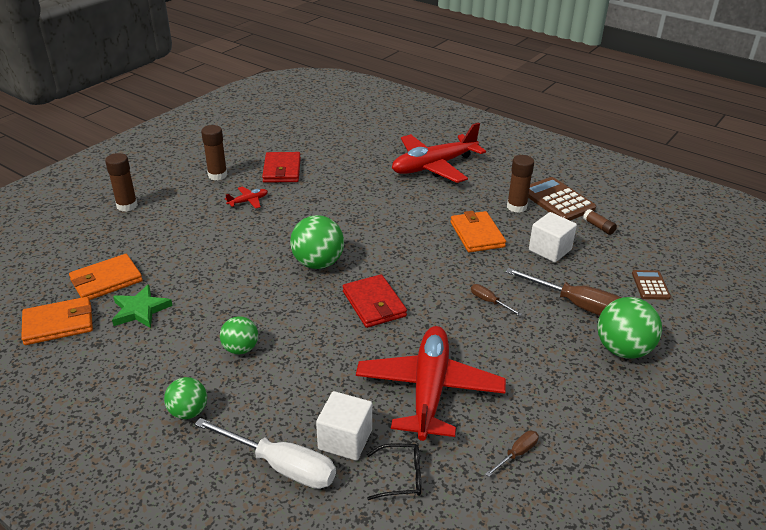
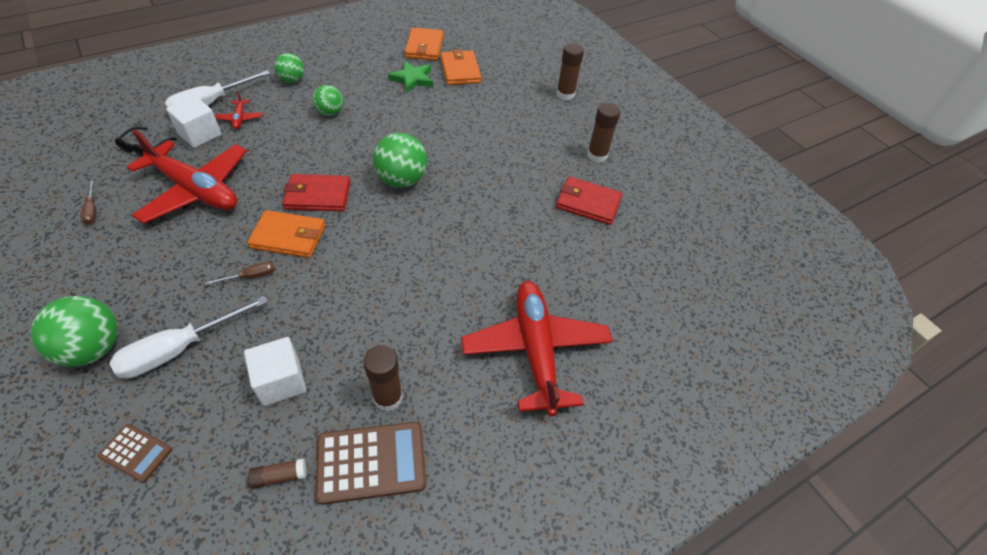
camera: 110 degrees right, 15 degrees up
red plane [225,186,268,209] -> red plane moved to [215,92,262,129]
orange wallet [450,211,506,253] -> orange wallet moved to [247,210,325,258]
brown screwdriver [505,268,622,316] -> white screwdriver [110,296,268,379]

